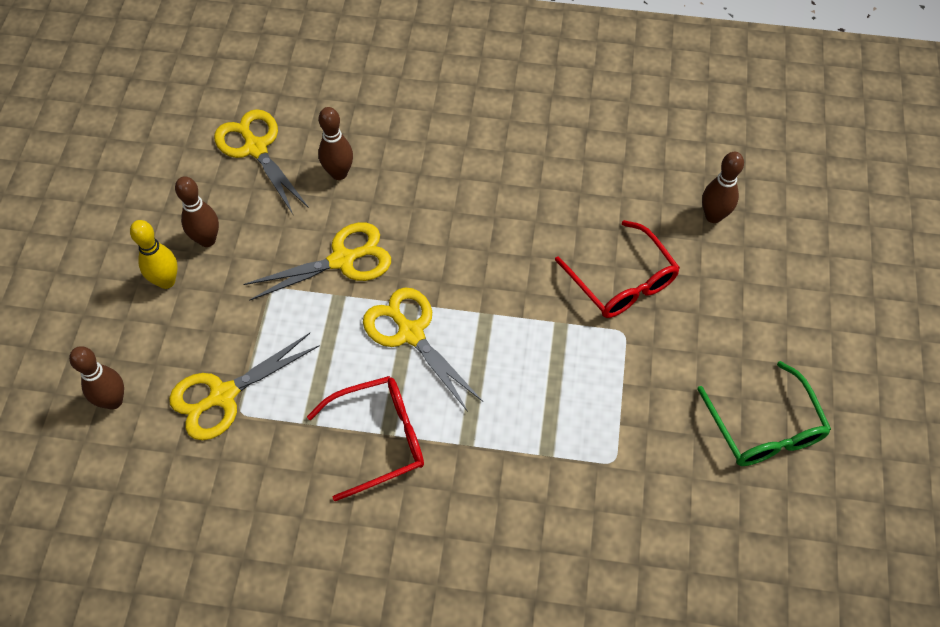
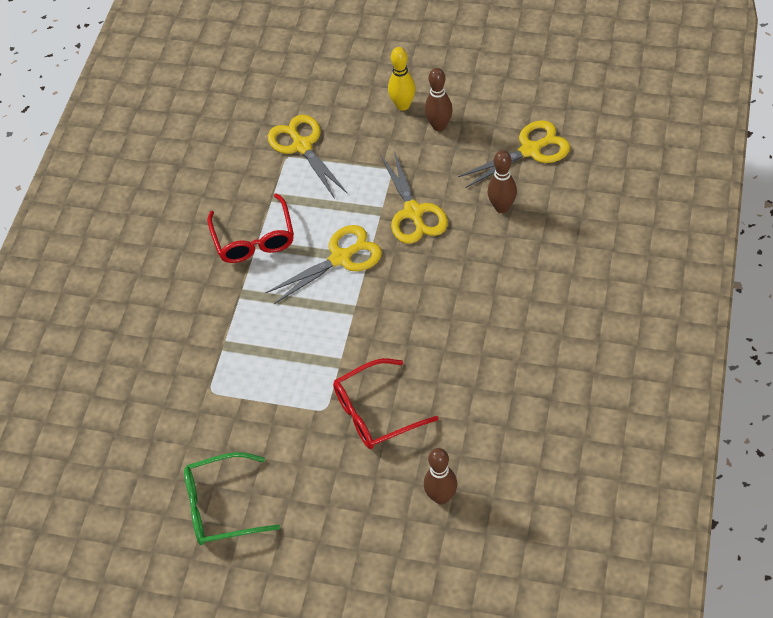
camera: 100 degrees right, 5 degrees down
brown bowling pin [69,346,124,410] -> none

